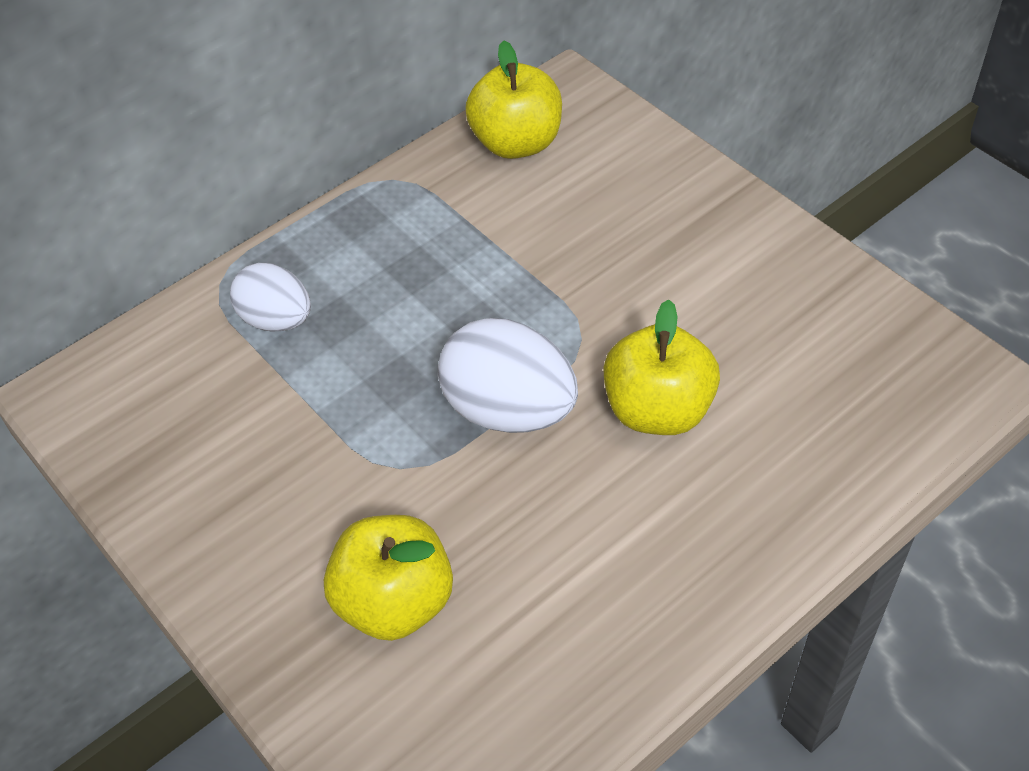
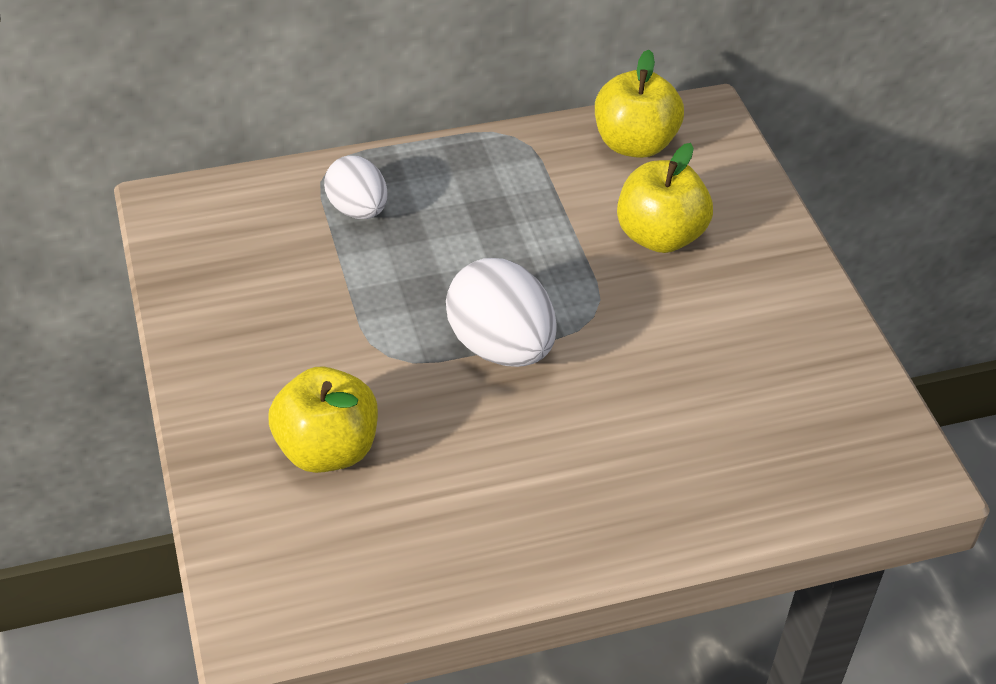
camera: 20 degrees right, 5 degrees down
yellow apple [603,299,720,435] -> yellow apple moved to [617,143,713,253]

